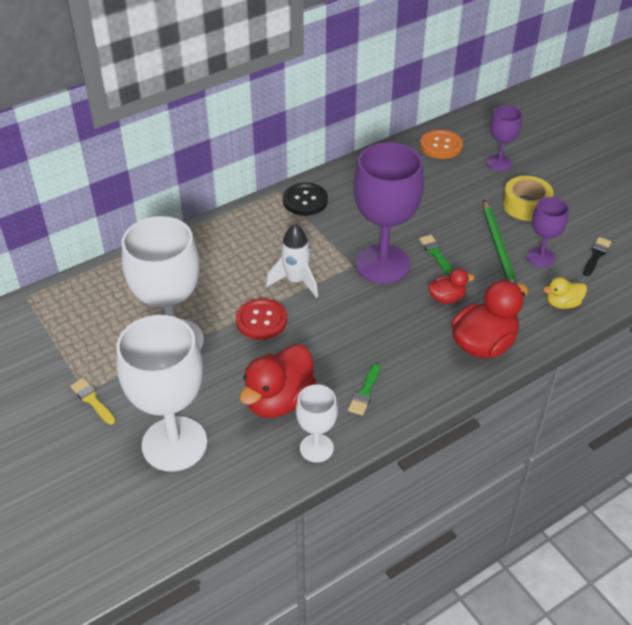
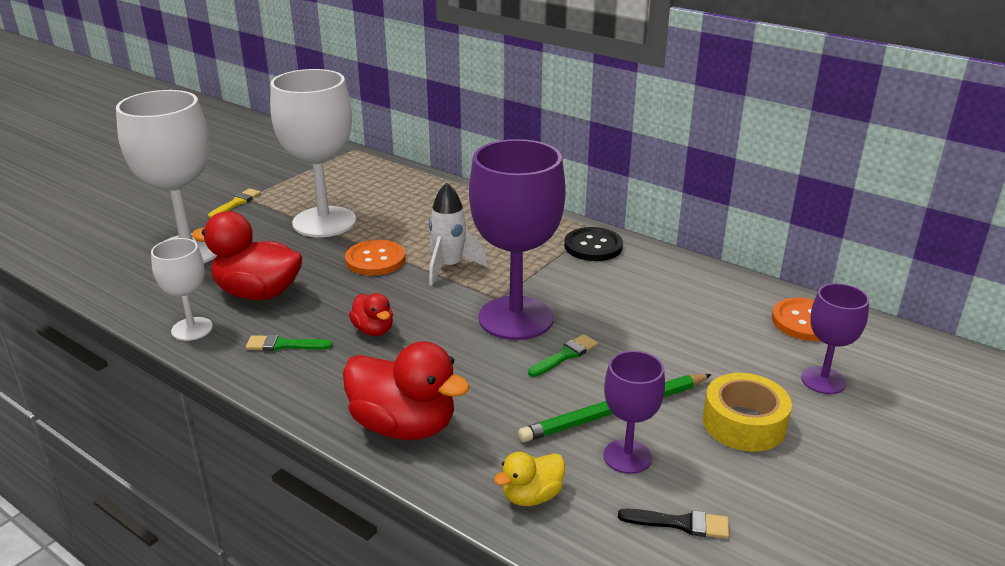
camera: 70 degrees right, 15 degrees down
red button [236,298,287,340] -> orange button [345,240,405,276]
red duck [428,269,475,304] -> red duck moved to [349,293,393,336]
yellow duck [543,277,587,309] -> yellow duck turned 90 degrees counterclockwise [494,452,565,506]

